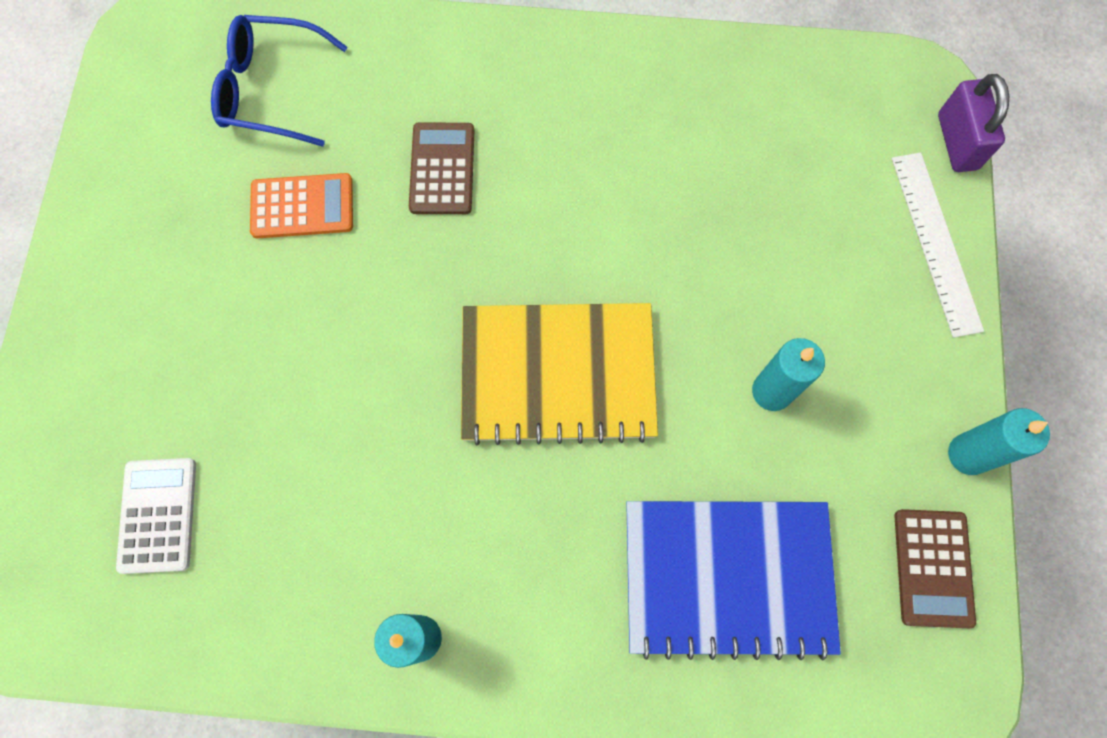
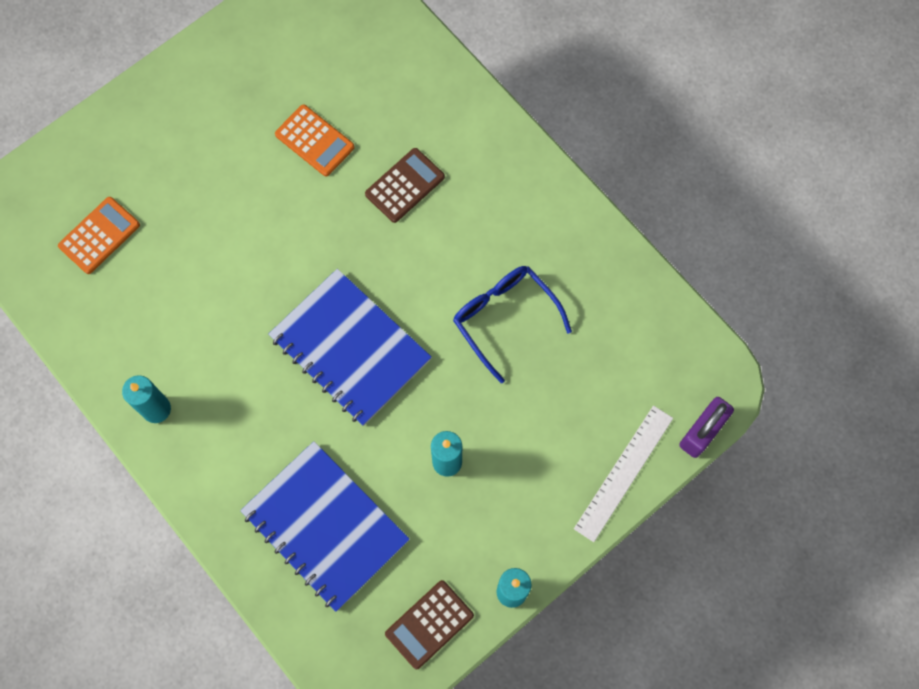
camera: 45 degrees right, 0 degrees up
white calculator [116,458,196,574] -> orange calculator [58,197,140,274]
blue glasses [211,15,347,147] -> blue glasses moved to [453,266,572,383]
yellow notebook [461,303,658,445] -> blue notebook [268,269,432,426]

